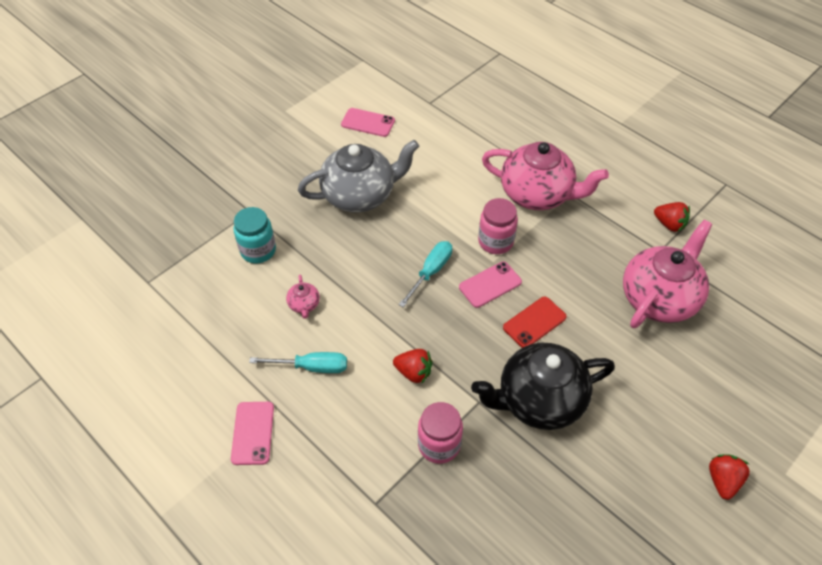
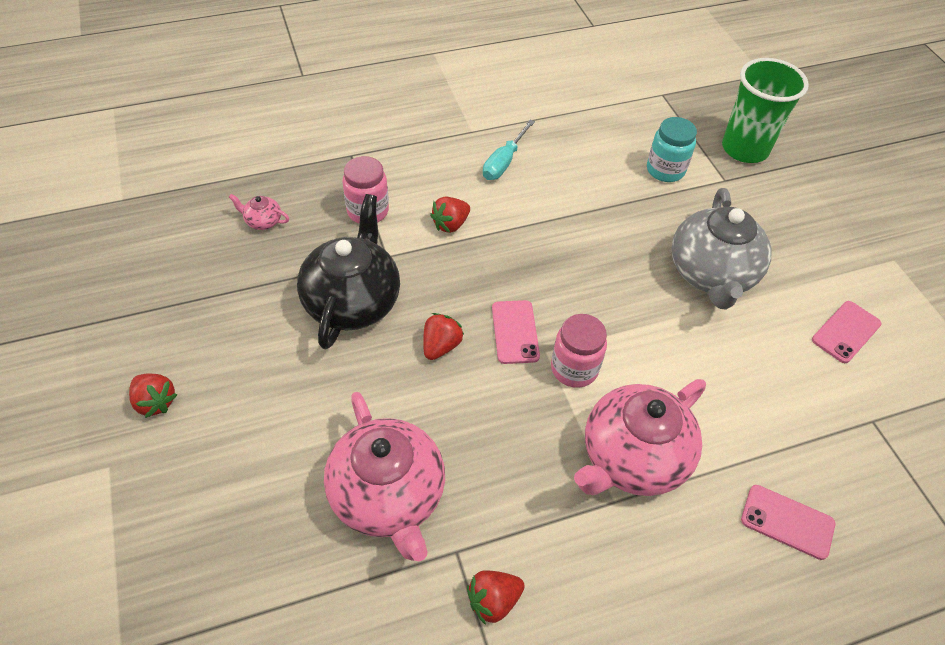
camera: 115 degrees right, 0 degrees up
pink phone [231,402,274,465] -> pink phone moved to [741,485,835,560]
pink teapot [286,275,320,319] -> pink teapot moved to [229,194,289,230]
turquoise screwdriver [399,241,452,307] -> none
red phone [503,297,567,348] -> red strawberry [423,313,464,360]
none -> green cup [722,58,809,163]

